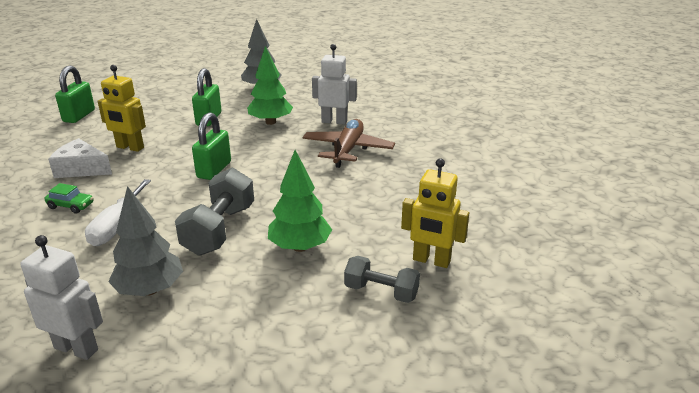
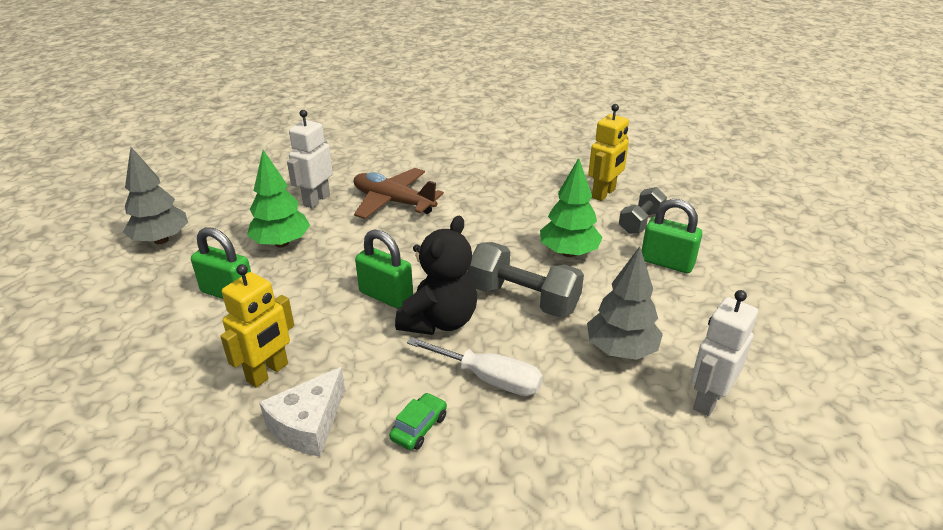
camera: 75 degrees left, 5 degrees up
green padlock [55,66,95,123] -> green padlock moved to [641,199,702,273]
none -> black teddy bear [395,216,477,335]

